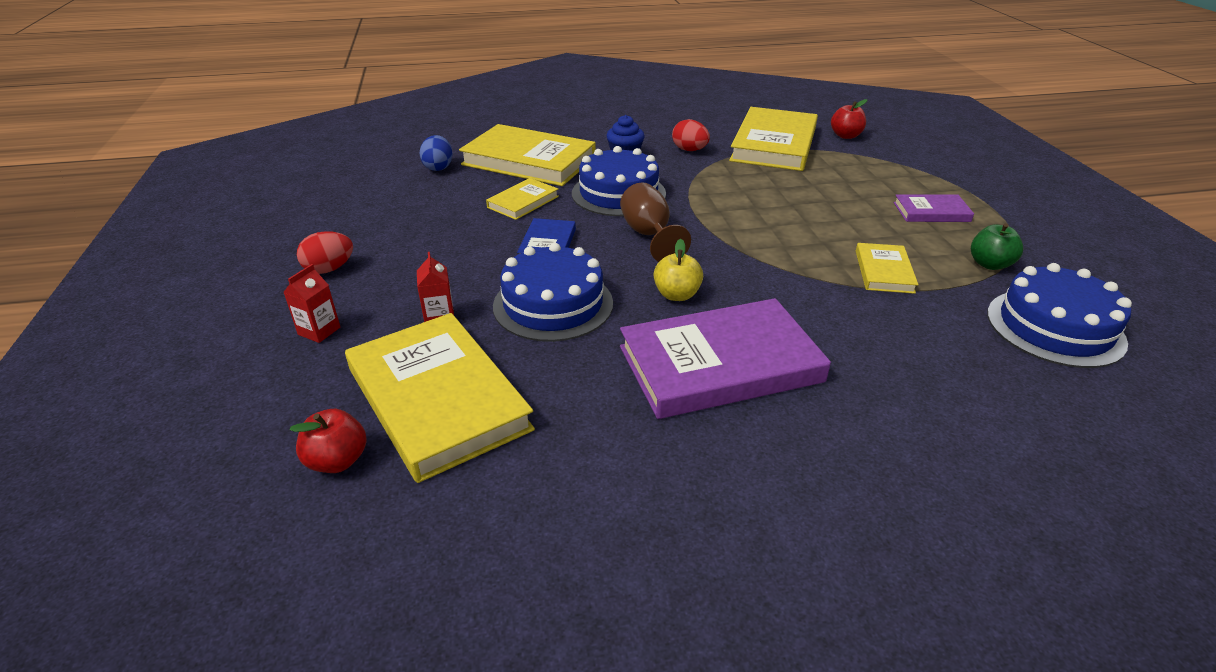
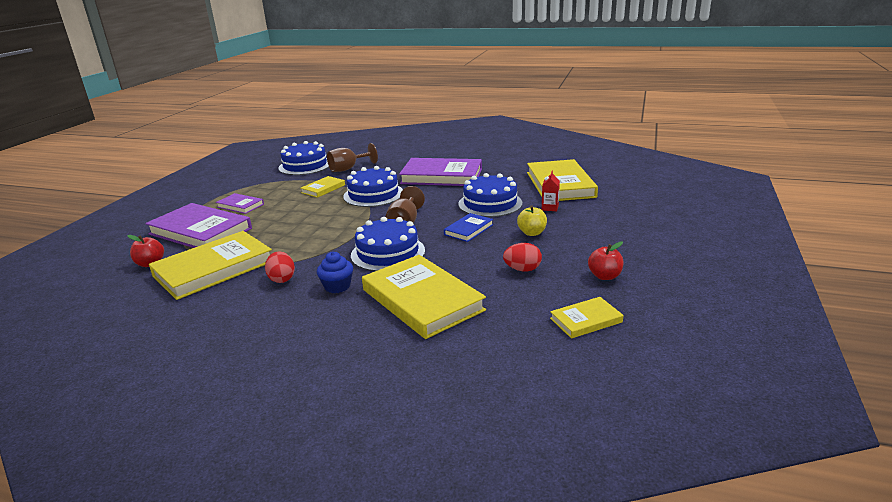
camera: 150 degrees left, 10 degrees down
red carton [283,264,340,343] -> none
red apple [290,409,367,473] -> red apple moved to [588,241,623,280]
red egg [297,231,353,274] -> red egg moved to [503,243,542,272]
blue egg [419,135,453,171] -> none
yellow book [486,178,559,220] -> yellow book moved to [550,297,623,339]
yellow apple [654,239,703,301] -> yellow apple moved to [517,205,547,236]
green apple [971,223,1023,270] -> none
none -> purple book [145,203,252,248]
none -> brown goblet [327,143,378,172]
none -> blue cake [343,166,403,207]

